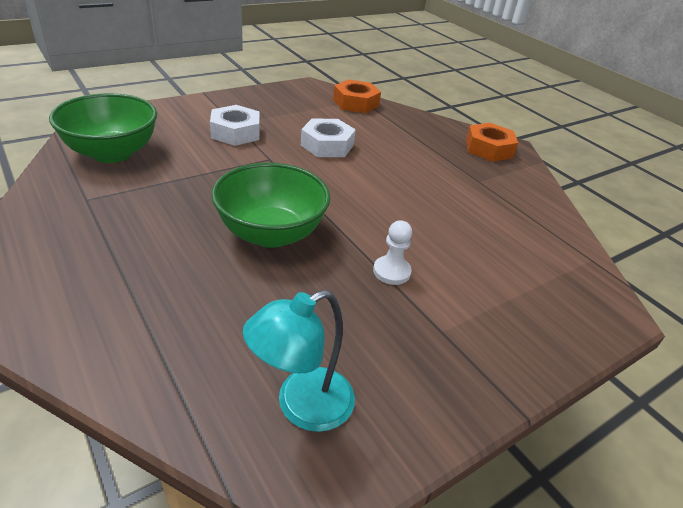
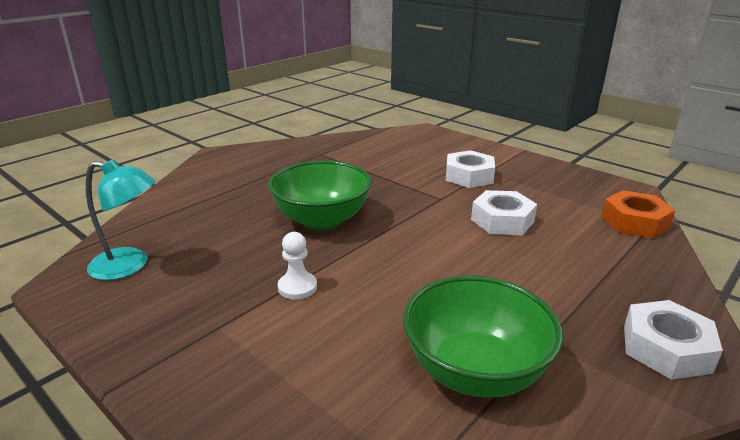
camera: 80 degrees right, 10 degrees down
green bowl [49,93,157,163] -> green bowl moved to [403,275,563,398]
turquoise lamp [243,290,355,432] -> turquoise lamp turned 150 degrees clockwise [86,159,155,280]
orange nut [466,123,518,162] -> white nut [624,300,723,380]

